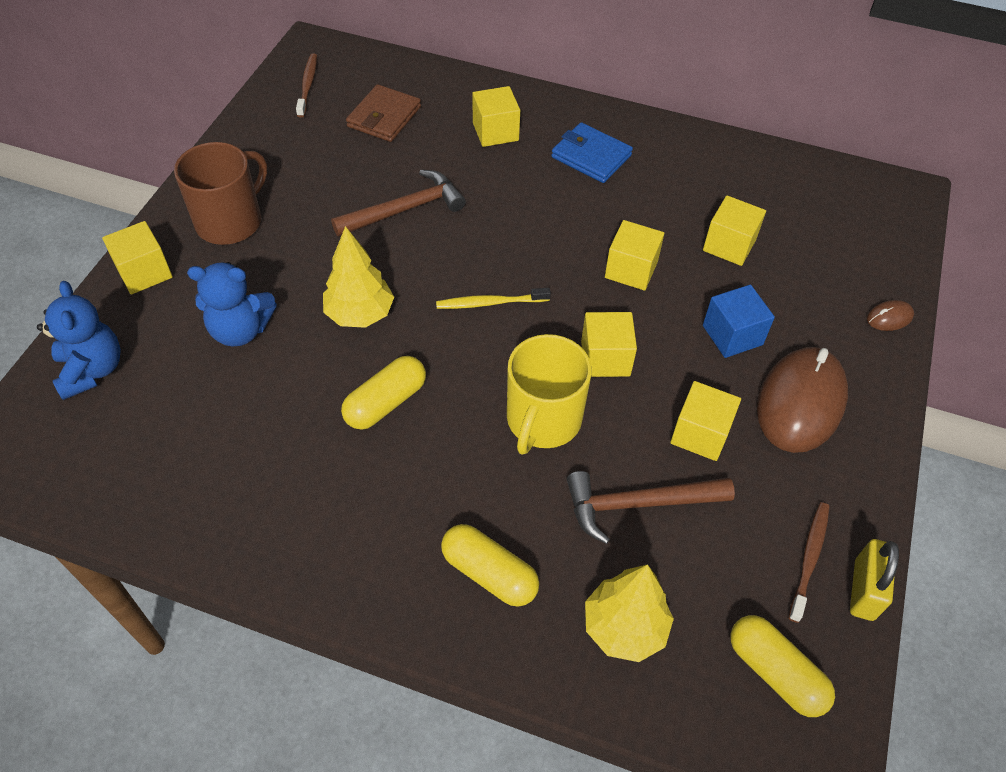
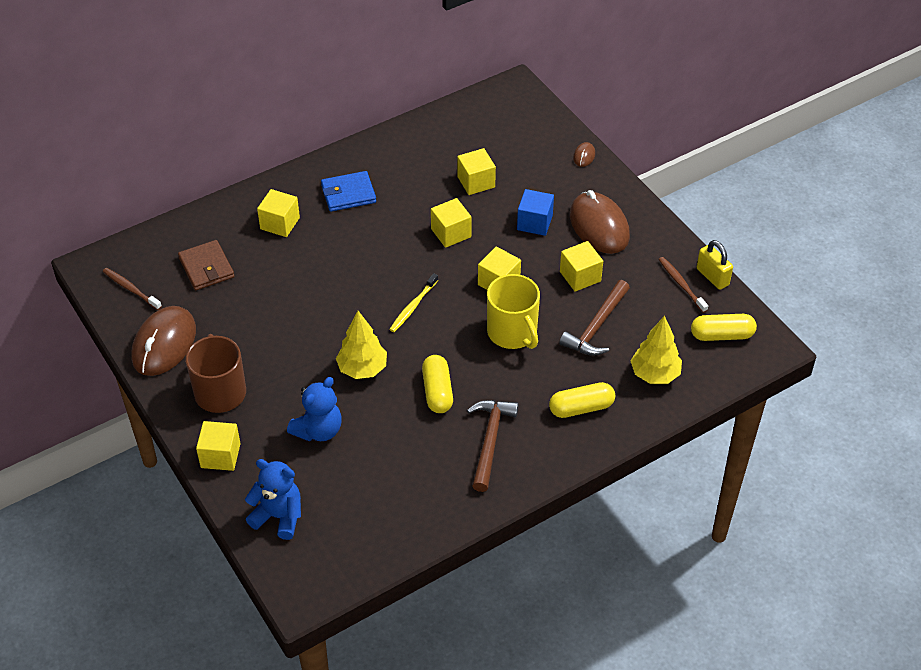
camera: 50 degrees left, 5 degrees down
brown hammer [331,170,466,237] -> brown hammer moved to [467,400,519,492]
none -> brown mouse [131,306,196,376]

